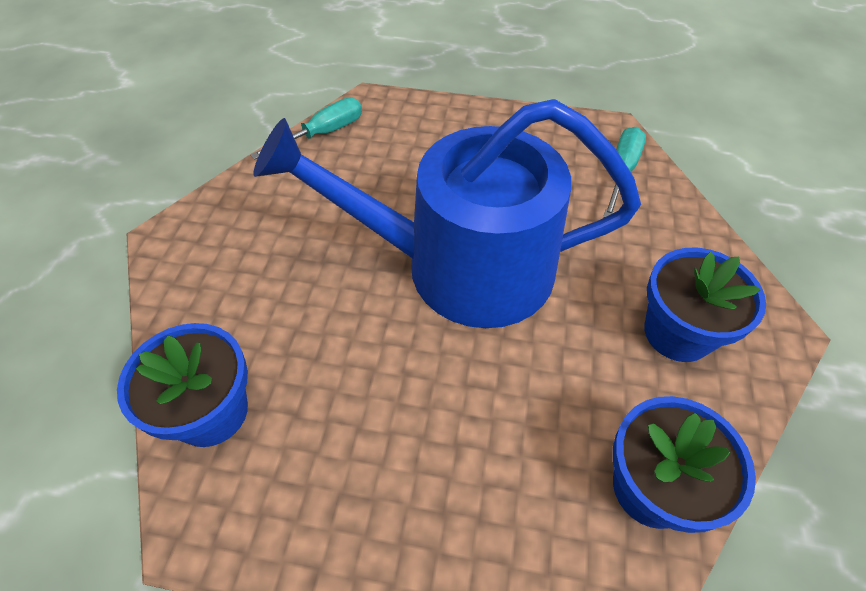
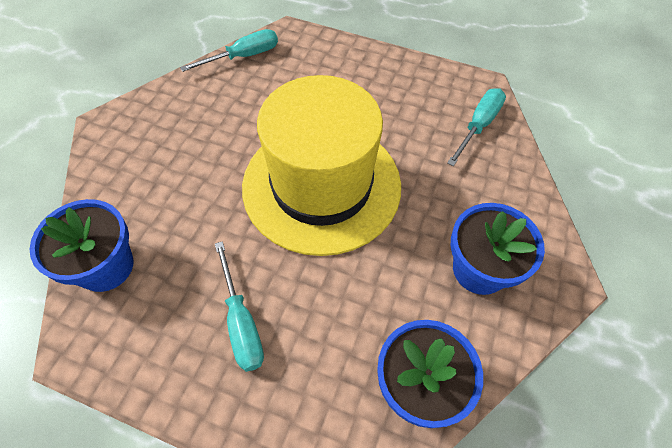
camera: 10 degrees right, 5 degrees up
blue watering can [253,99,641,328] -> yellow hat [242,75,401,256]
none -> turquoise screwdriver [215,241,264,372]

